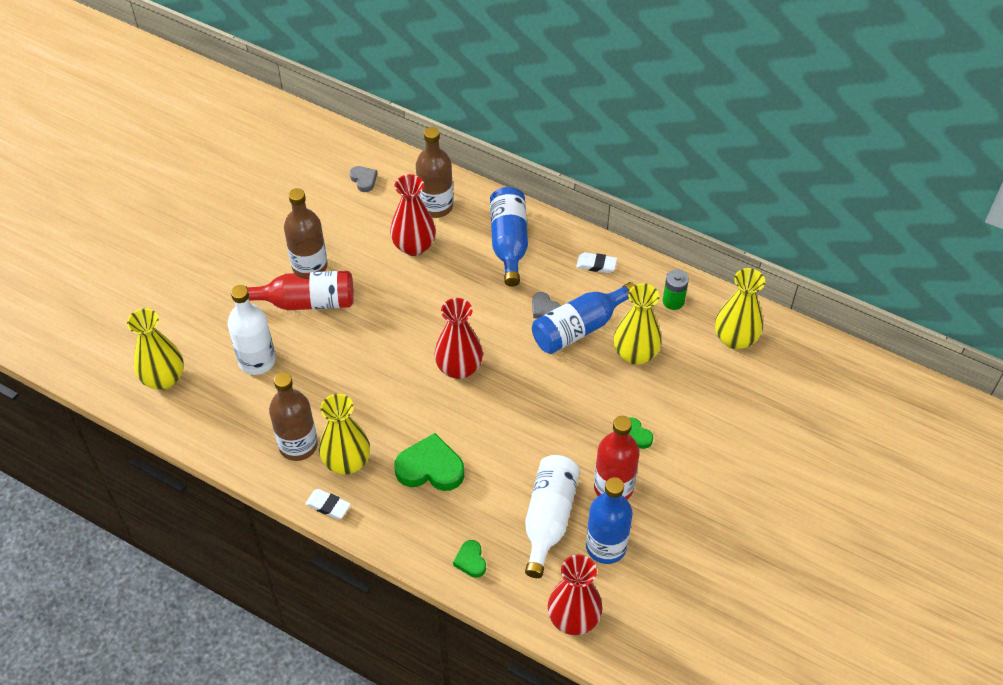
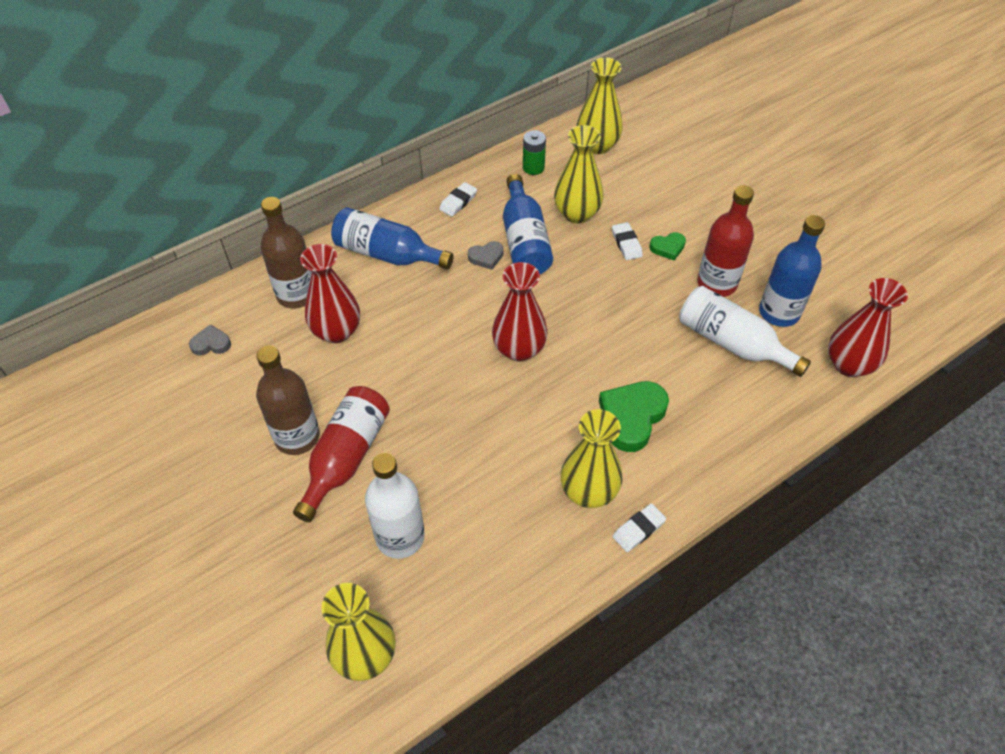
camera: 65 degrees left, 0 degrees up
brown bottle [269,372,318,461] -> none
green heart [453,540,486,578] -> none
none -> white eraser [612,222,643,260]

